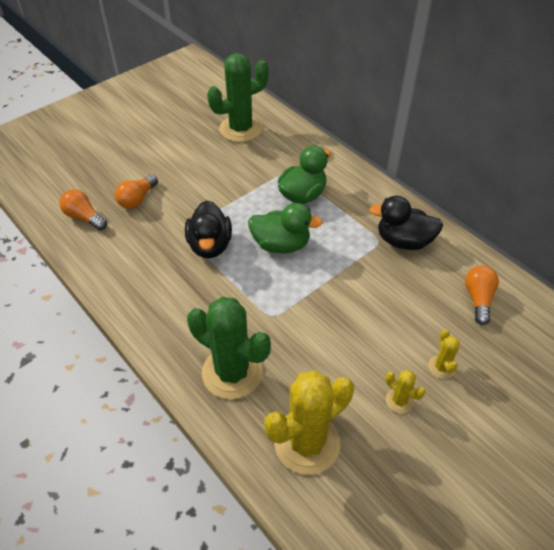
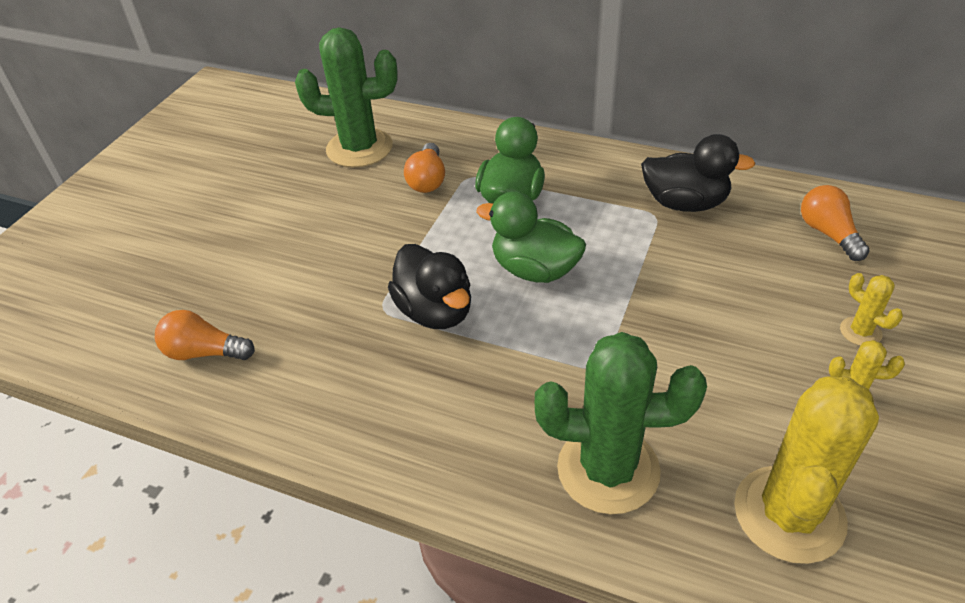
camera: 25 degrees left, 5 degrees down
orange light bulb [115,174,158,209] -> orange light bulb moved to [404,143,445,193]
green cactus [207,53,269,142] -> green cactus turned 60 degrees clockwise [295,27,398,167]
green duck [248,203,323,254] -> green duck turned 135 degrees counterclockwise [476,191,586,283]
black duck [369,196,443,250] -> black duck turned 150 degrees counterclockwise [641,134,756,212]

